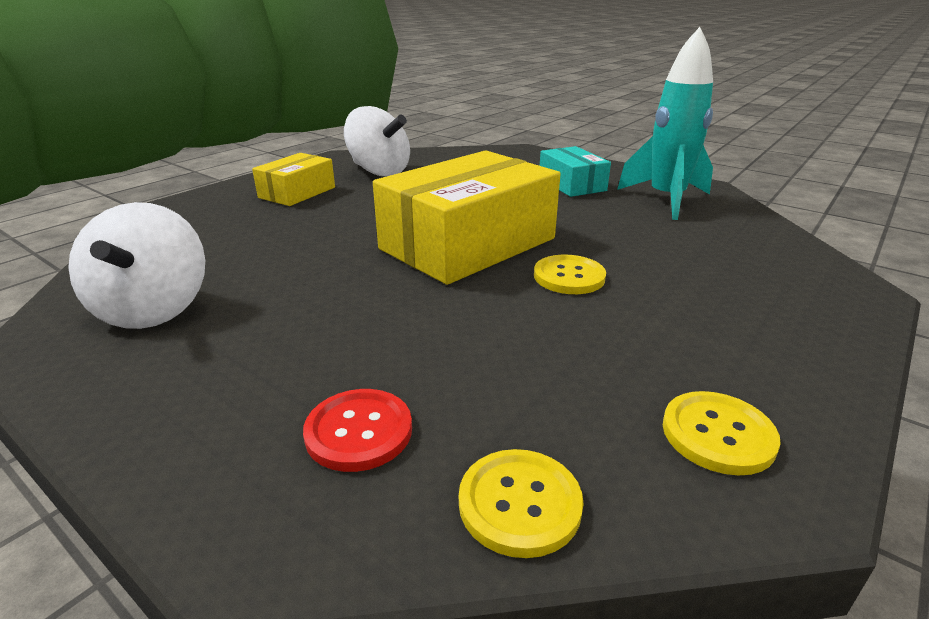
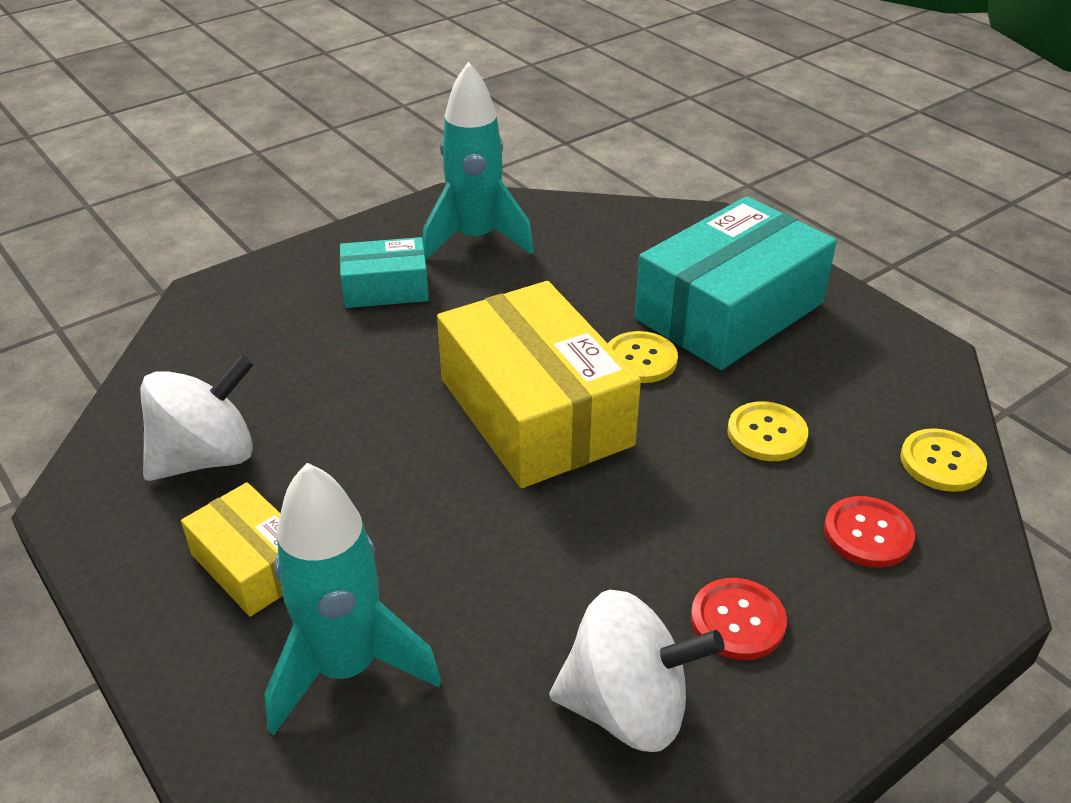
camera: 75 degrees left, 10 degrees up
yellow button [663,391,781,475] -> yellow button moved to [727,401,808,461]
none -> turquoise rocket [264,463,441,736]
none -> turquoise box [635,196,837,370]
none -> red button [691,578,787,660]

